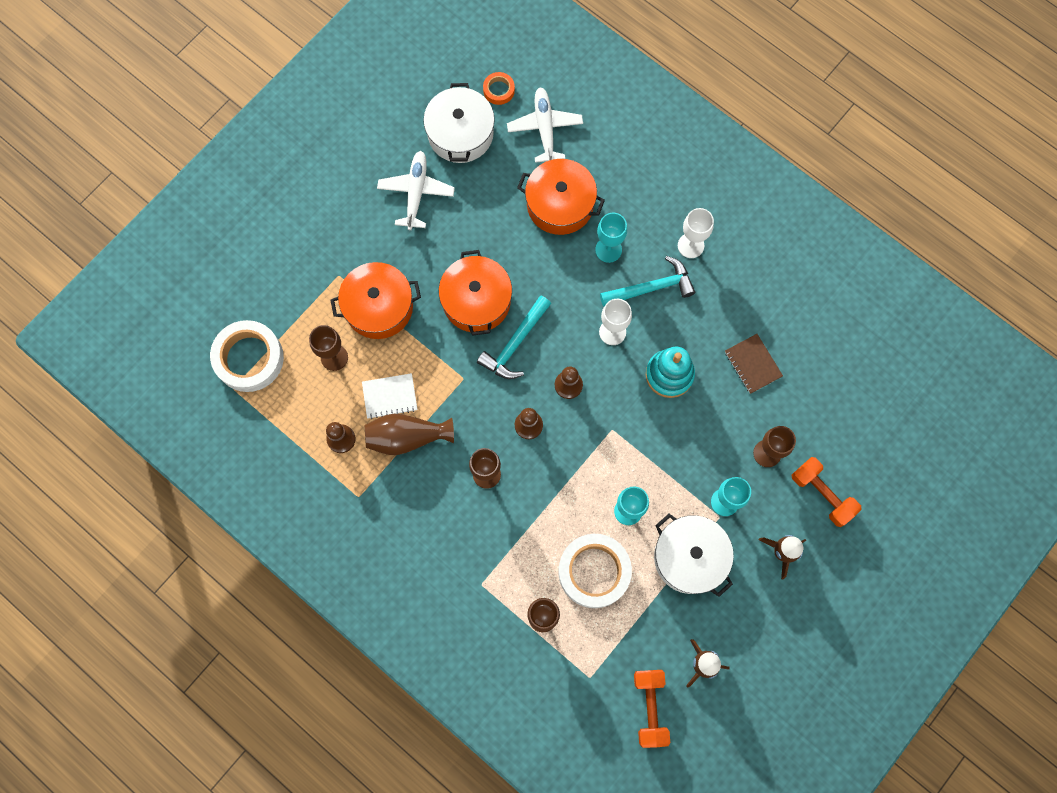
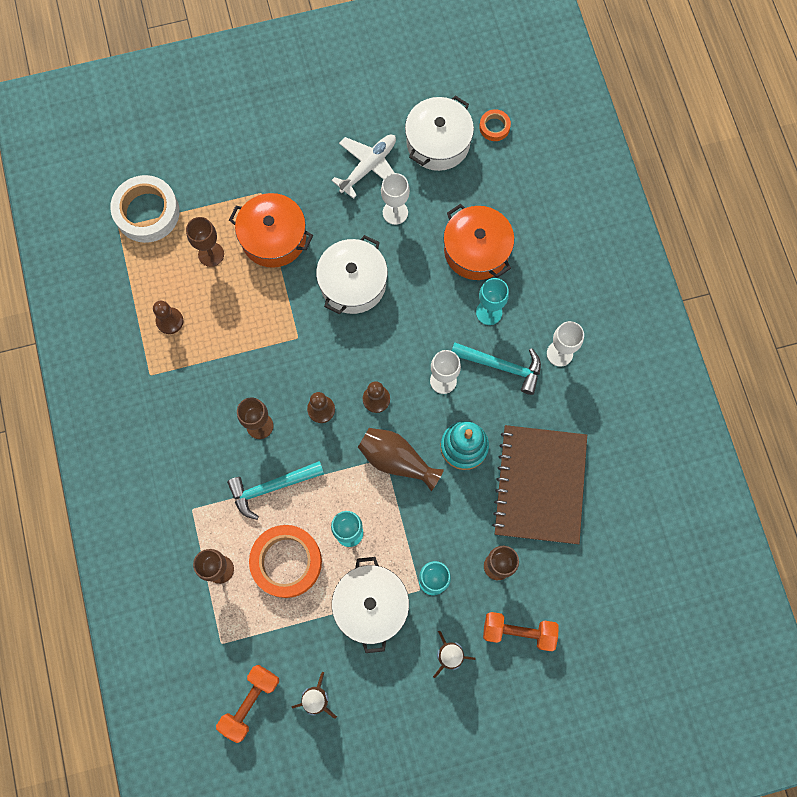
camera: 35 degrees right, 0 degrees up
white notebook [362,373,418,419] -> none
brown vase [365,414,454,455] -> brown vase moved to [358,428,444,491]
orange pot [439,250,512,336] -> white pot [316,235,388,314]
turquoise hammer [477,296,551,379] -> turquoise hammer moved to [227,461,324,520]
white plane [507,87,583,163] -> none
white tape [558,534,632,608] -> orange tape [249,525,322,598]
brown notebook [725,334,783,394] -> brown notebook [492,425,587,544], size x2.19
orange dumbbell [792,457,862,527] -> orange dumbbell turned 75 degrees counterclockwise [483,612,559,651]
none -> white goblet [381,173,410,225]

